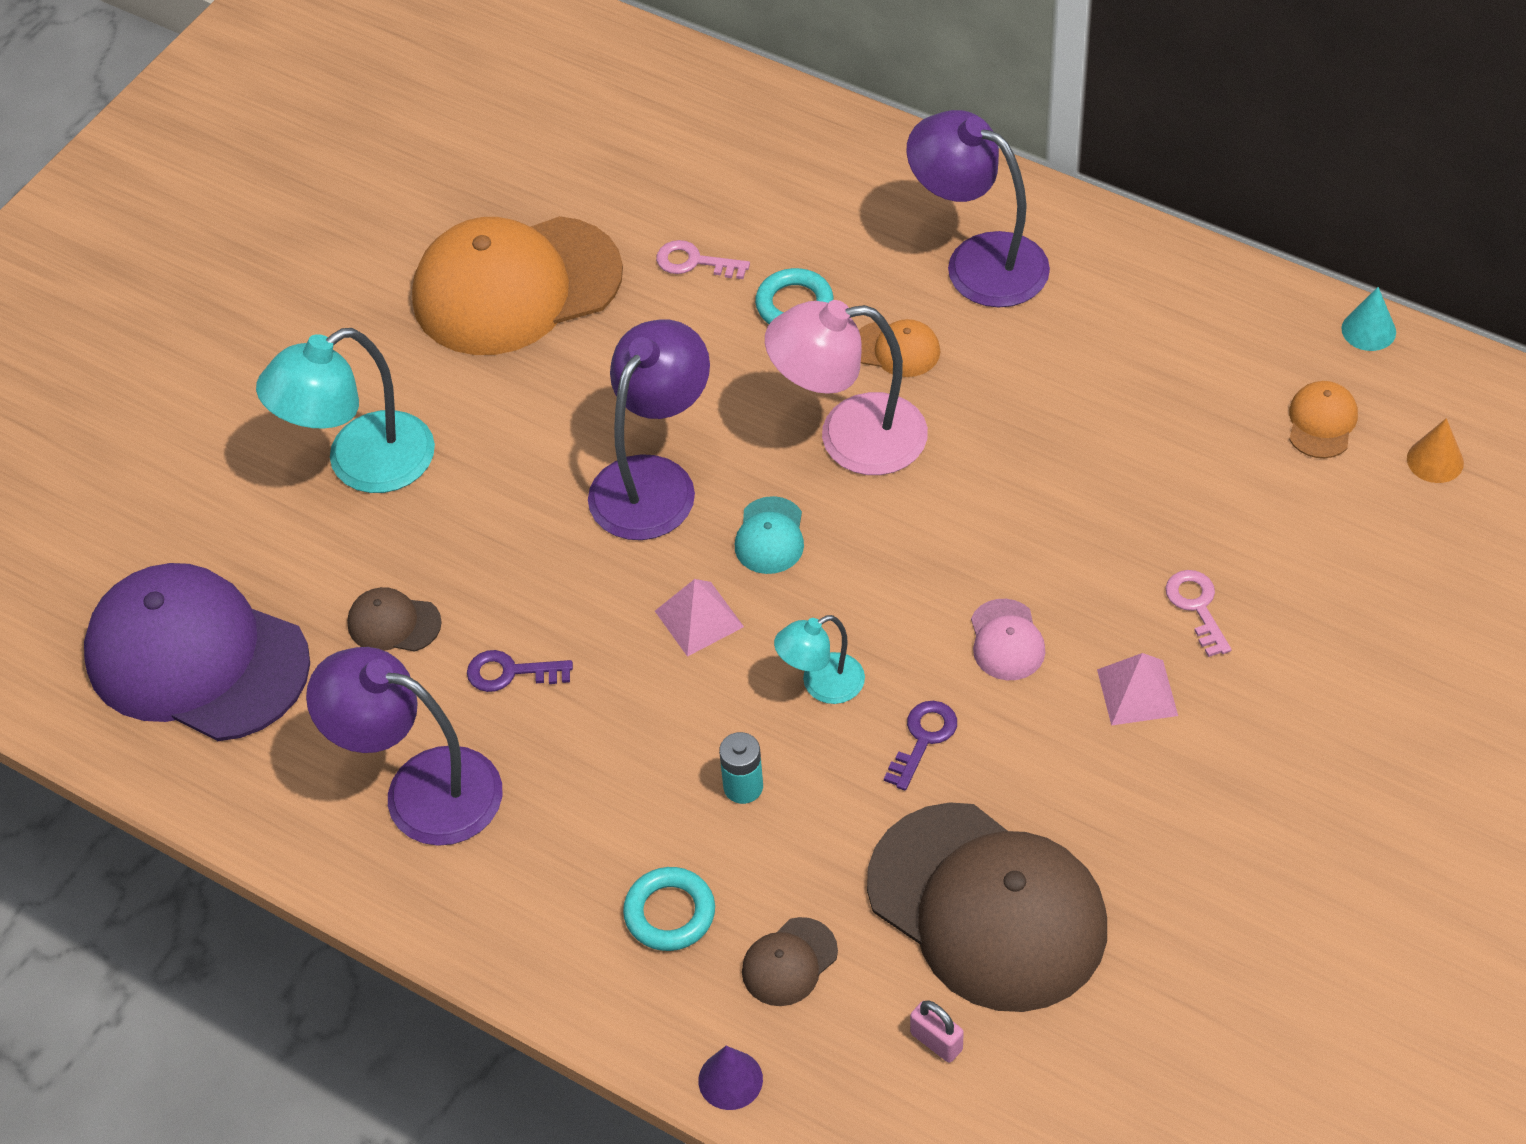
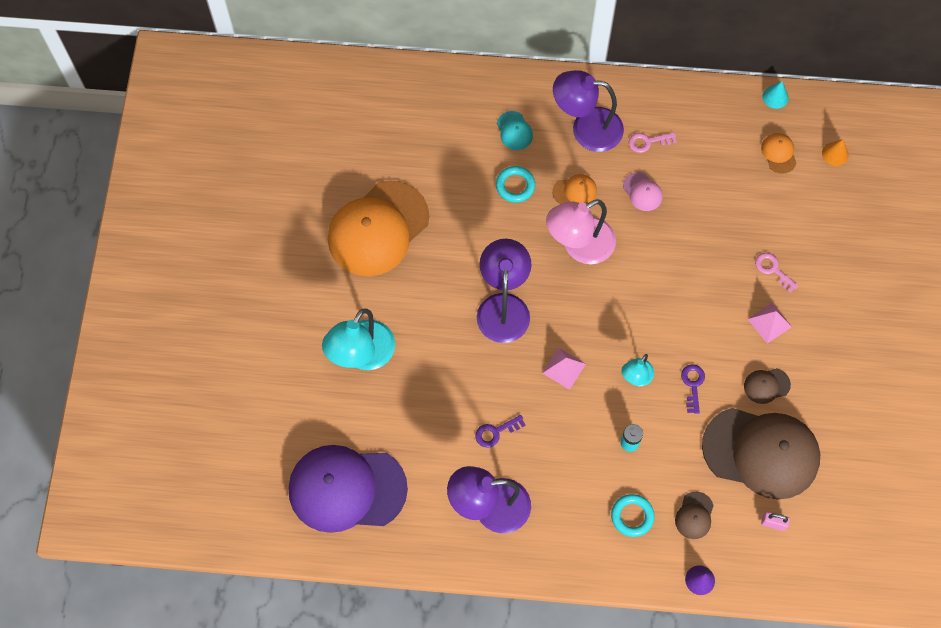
camera: 30 degrees left, 15 degrees up
brown cap [347,587,442,652] -> brown cap moved to [744,368,791,404]
pink key [656,240,750,279] -> pink key moved to [629,132,677,153]
turquoise cap [735,496,804,574] -> turquoise cap moved to [497,111,533,150]
pink cap [971,599,1046,680] -> pink cap moved to [623,172,663,211]

